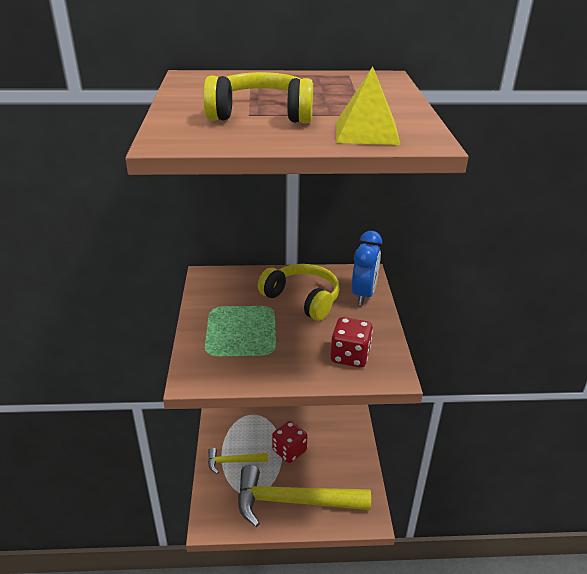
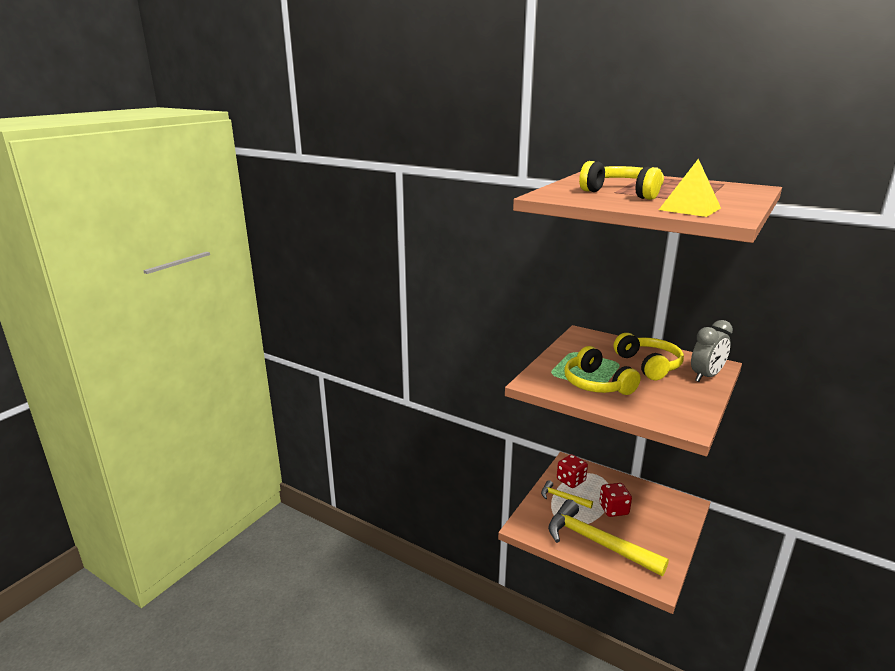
camera: 35 degrees right, 10 degrees down
red dice [331,317,373,368] -> red dice moved to [557,454,588,488]
blue clock [352,231,382,305] -> grey clock [691,320,733,382]
none -> yellow headphones [564,346,641,395]

